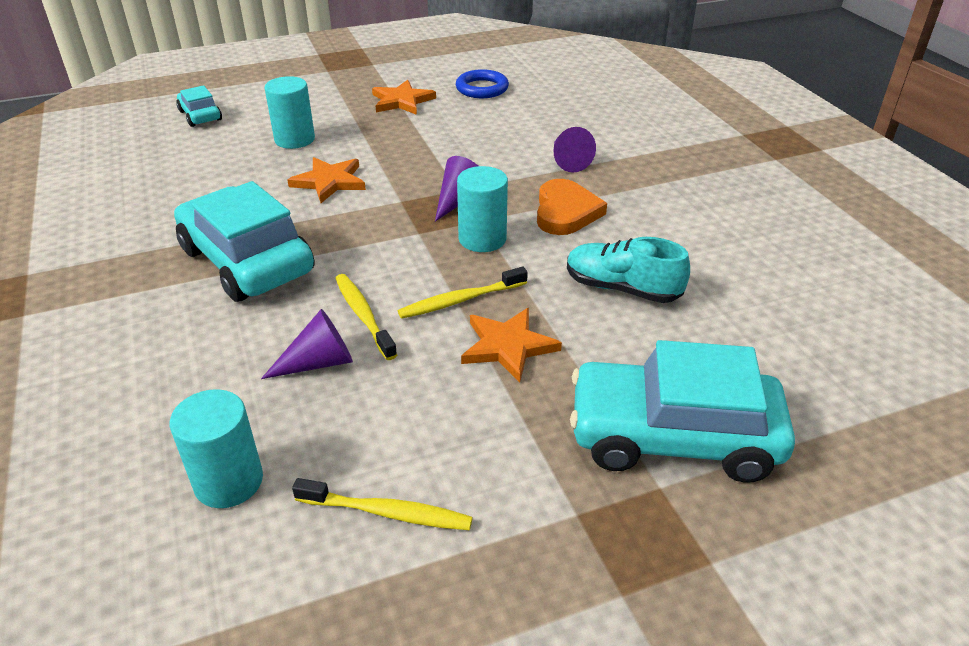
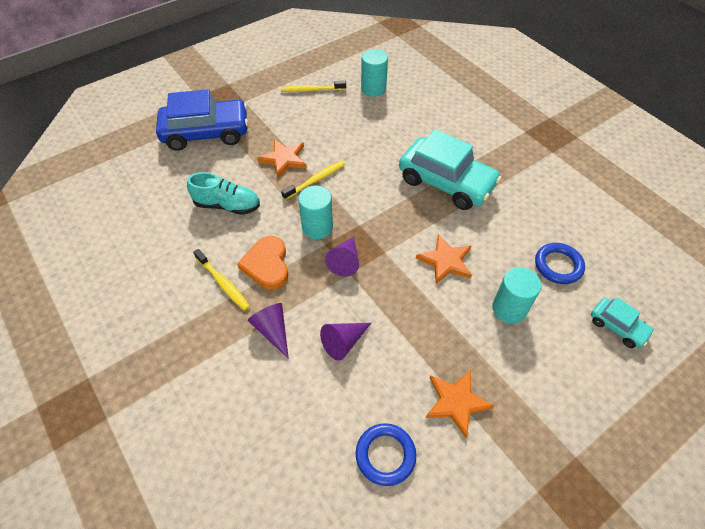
camera: 165 degrees right, 15 degrees up
purple cone [261,309,353,379] -> purple cone moved to [320,323,371,361]
yellow toothbrush [335,274,397,360] -> yellow toothbrush moved to [193,249,250,310]
turquoise car [570,340,795,483] -> blue car [156,89,248,151]
none -> blue ring [535,243,585,284]

